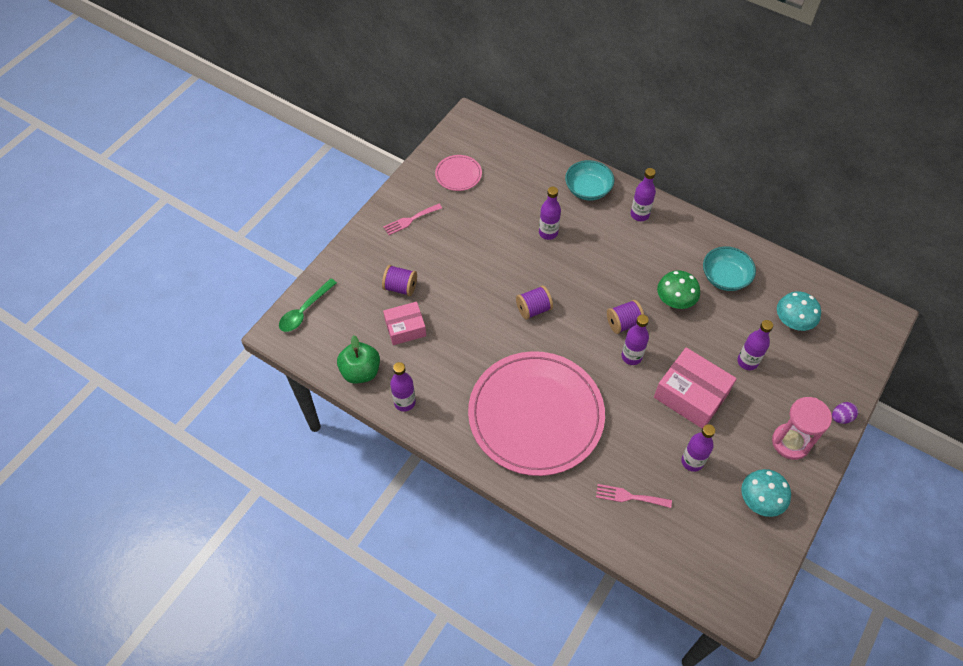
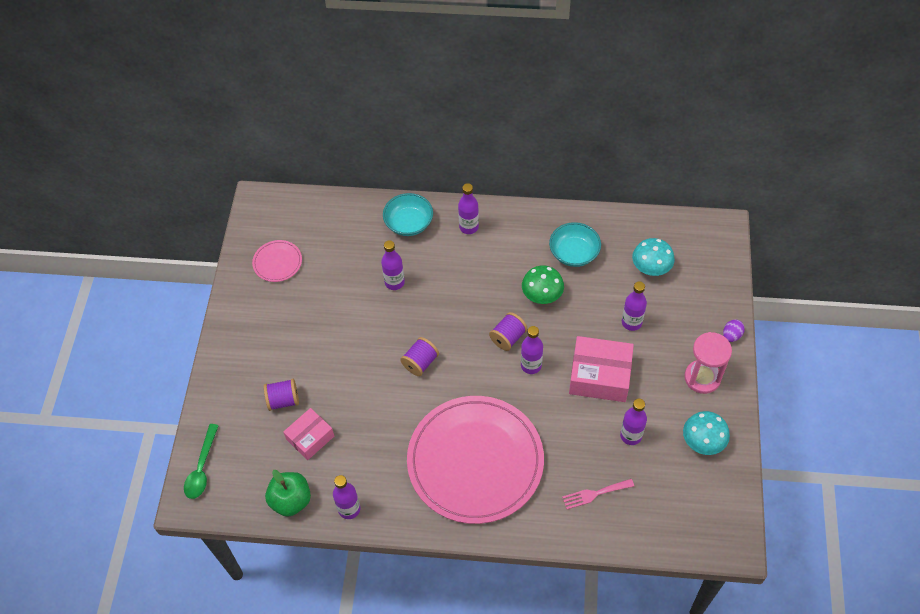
camera: 25 degrees left, 0 degrees up
pink fork [383,204,442,235] -> none

